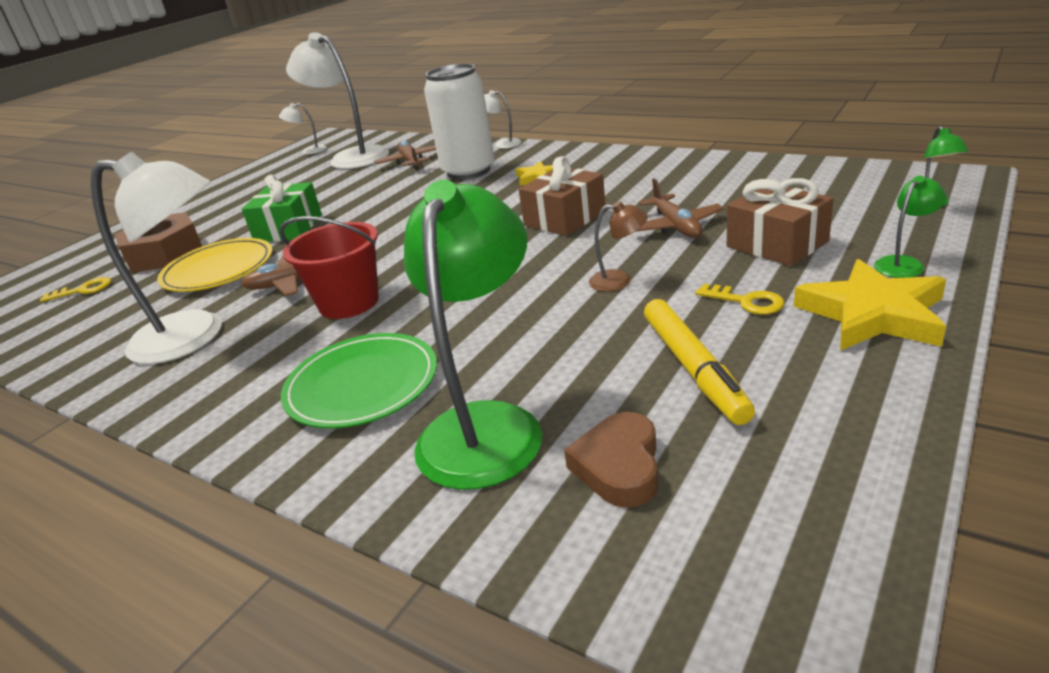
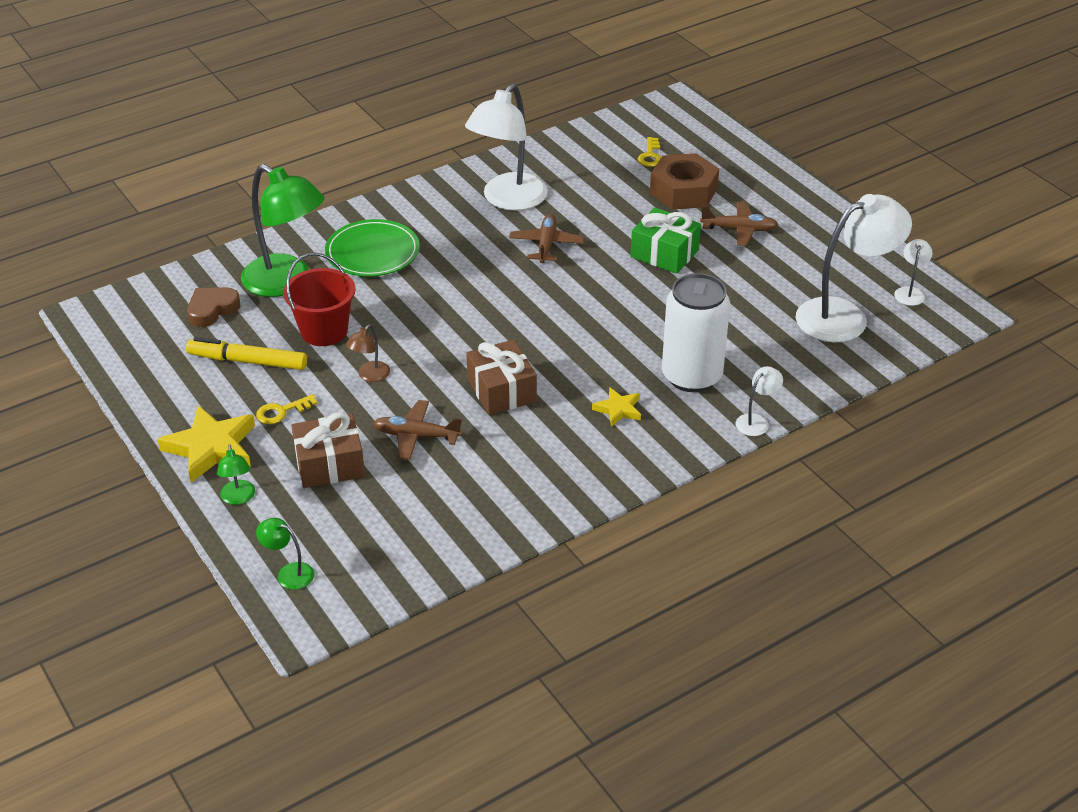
camera: 110 degrees right, 10 degrees up
yellow plate [157,238,272,292] -> none
red bucket [279,216,379,319] -> red bucket moved to [283,253,355,346]
brown plane [374,140,436,170] -> brown plane moved to [700,202,779,246]
brown heart [564,412,658,508] -> brown heart turned 75 degrees counterclockwise [187,287,240,327]

